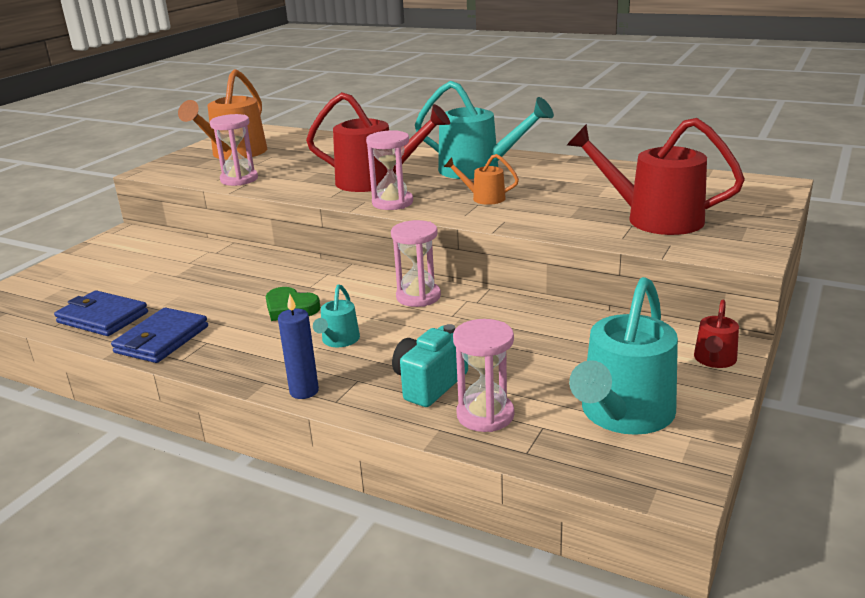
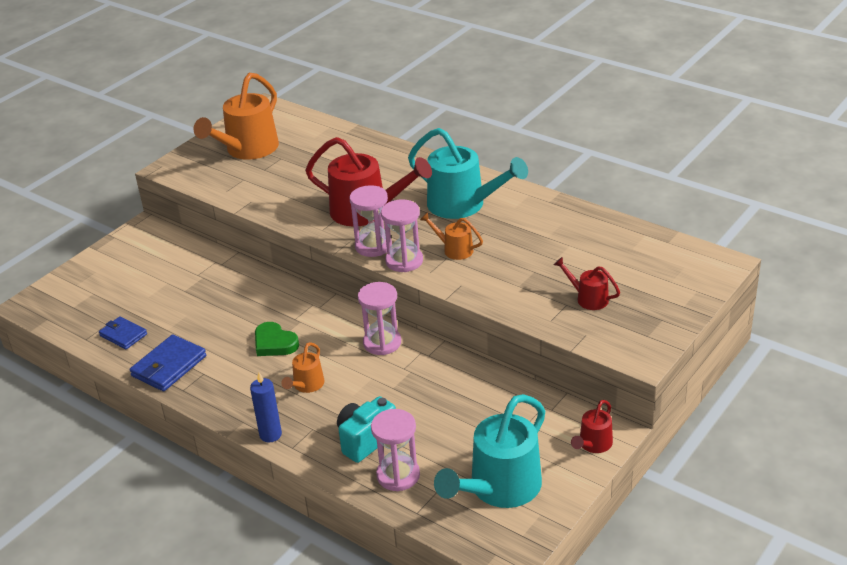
camera: 10 degrees right, 10 degrees up
blue wallet [54,290,148,336] -> blue wallet [99,316,147,349], size x0.65
pink hourglass [210,114,258,186] -> pink hourglass moved to [381,199,423,272]
turquoise watering can [313,285,360,347] -> orange watering can [281,342,325,393]
red watering can [567,118,745,235] -> red watering can [554,257,620,310], size x0.49

